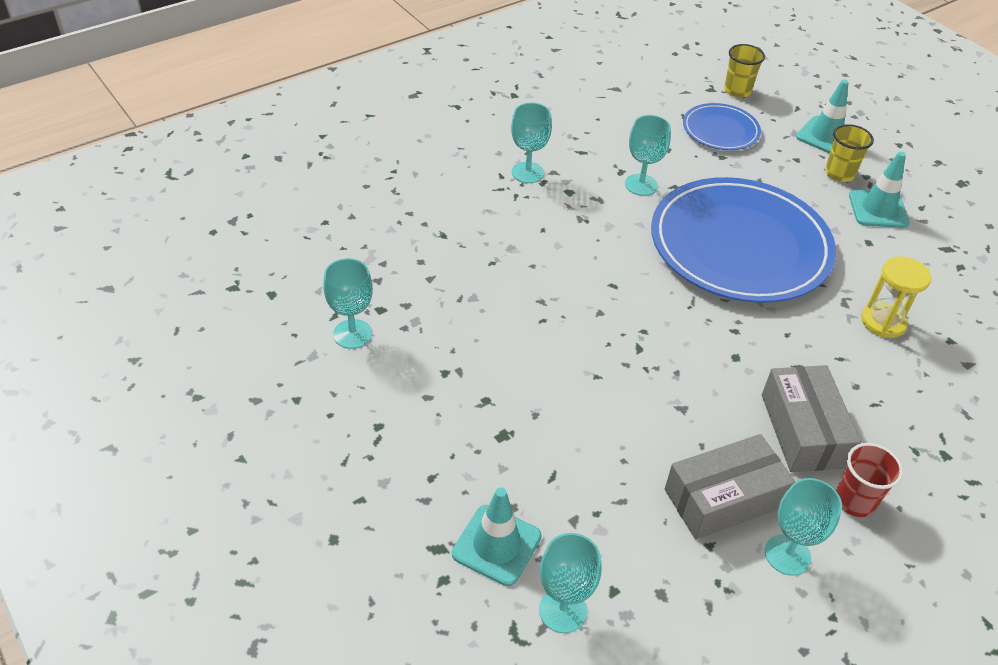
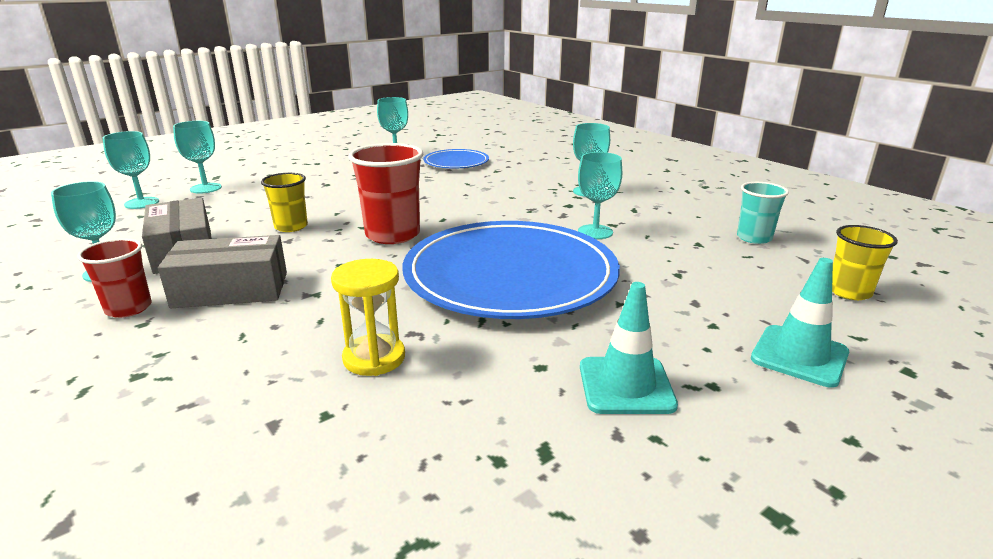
camera: 90 degrees right, 20 degrees down
turquoise traffic cone [452,488,542,586] -> turquoise goblet [173,121,222,193]
blue plate [683,103,761,150] -> blue plate moved to [423,149,489,169]
yellow cup [825,124,874,182] -> yellow cup moved to [261,173,308,232]
none -> red cup [348,143,423,244]
none -> turquoise cup [737,182,789,244]

